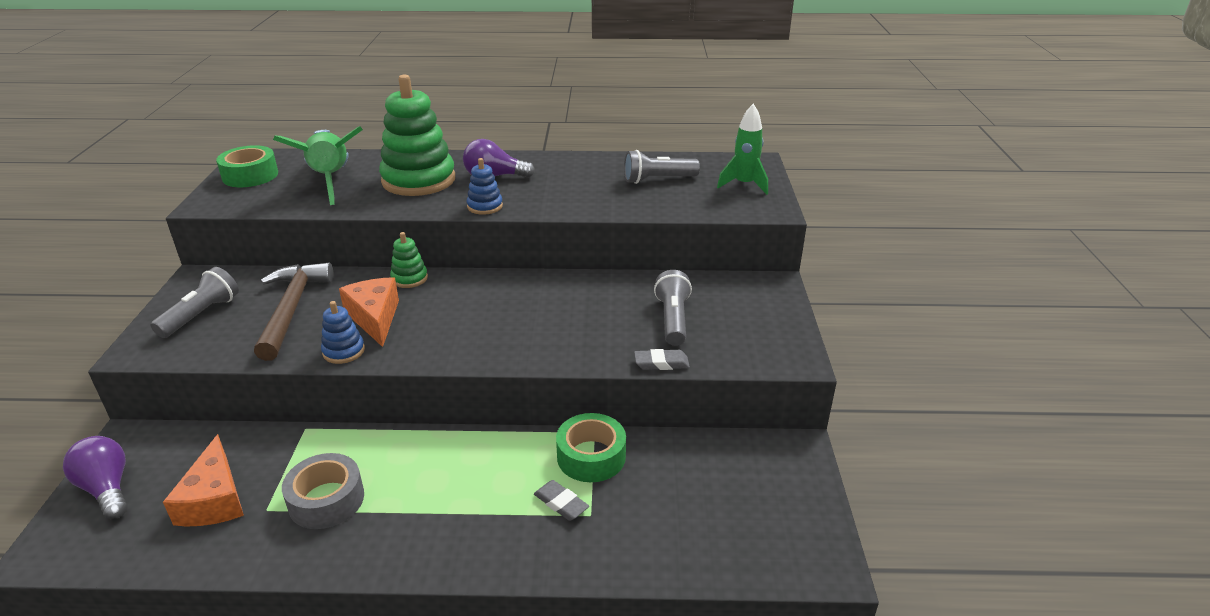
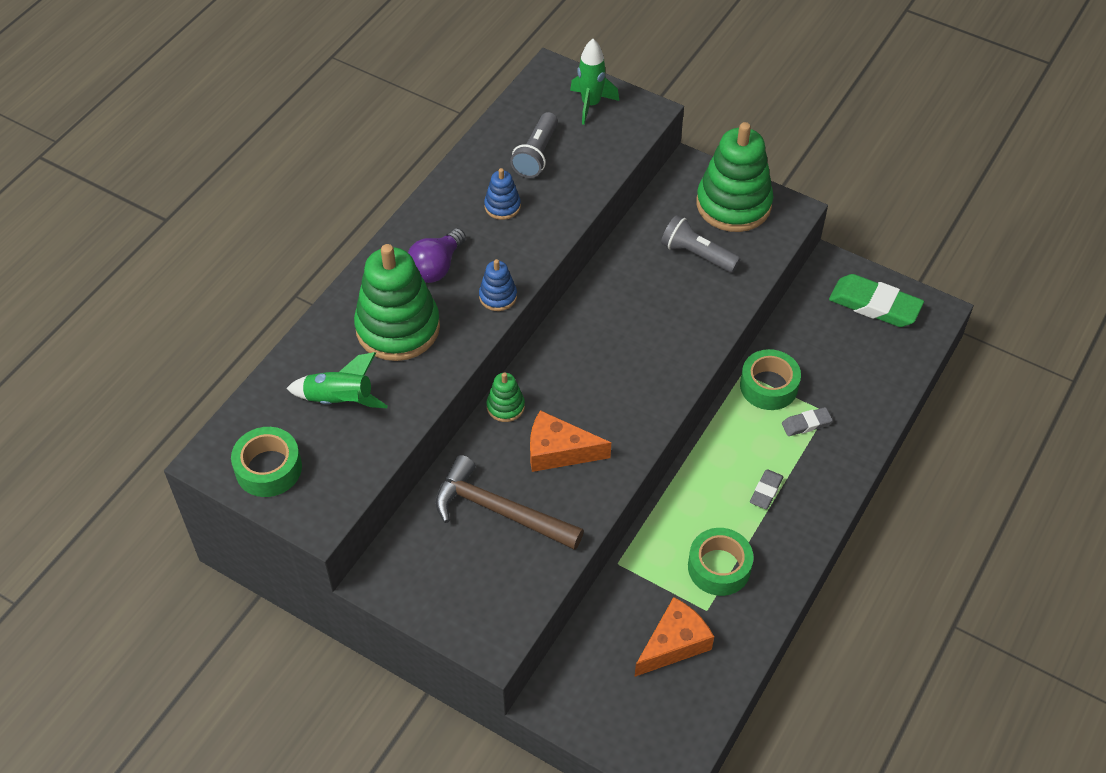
camera: 60 degrees left, 20 degrees up
purple light bulb [63,436,128,519] -> none
grey flashlight [151,267,239,338] -> none
orange cheese [163,434,244,526] -> orange cheese turned 60 degrees counterclockwise [635,597,714,677]
green rocket [273,126,363,205] -> green rocket [286,352,388,408], size x0.64
grey tape [282,453,364,529] -> green tape [688,528,754,596]
blue stacking toy [321,301,365,364] -> blue stacking toy moved to [484,168,521,220]
grey eraser [634,349,690,370] -> grey eraser moved to [750,469,784,509]
none -> green stacking toy [696,122,773,232]
none -> green eraser [829,274,924,327]

